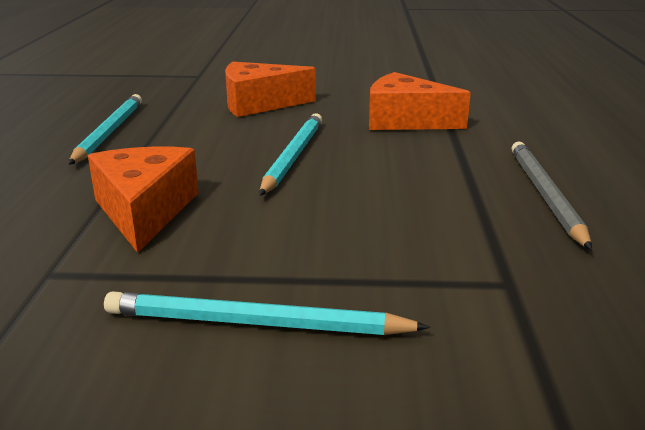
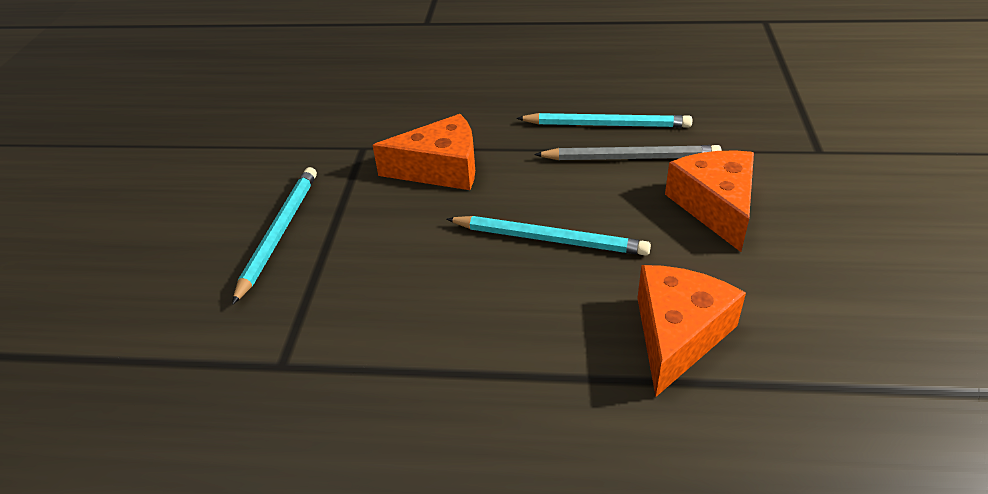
camera: 95 degrees right, 15 degrees up
grey pencil [511,141,592,250] -> grey pencil moved to [534,145,722,160]

